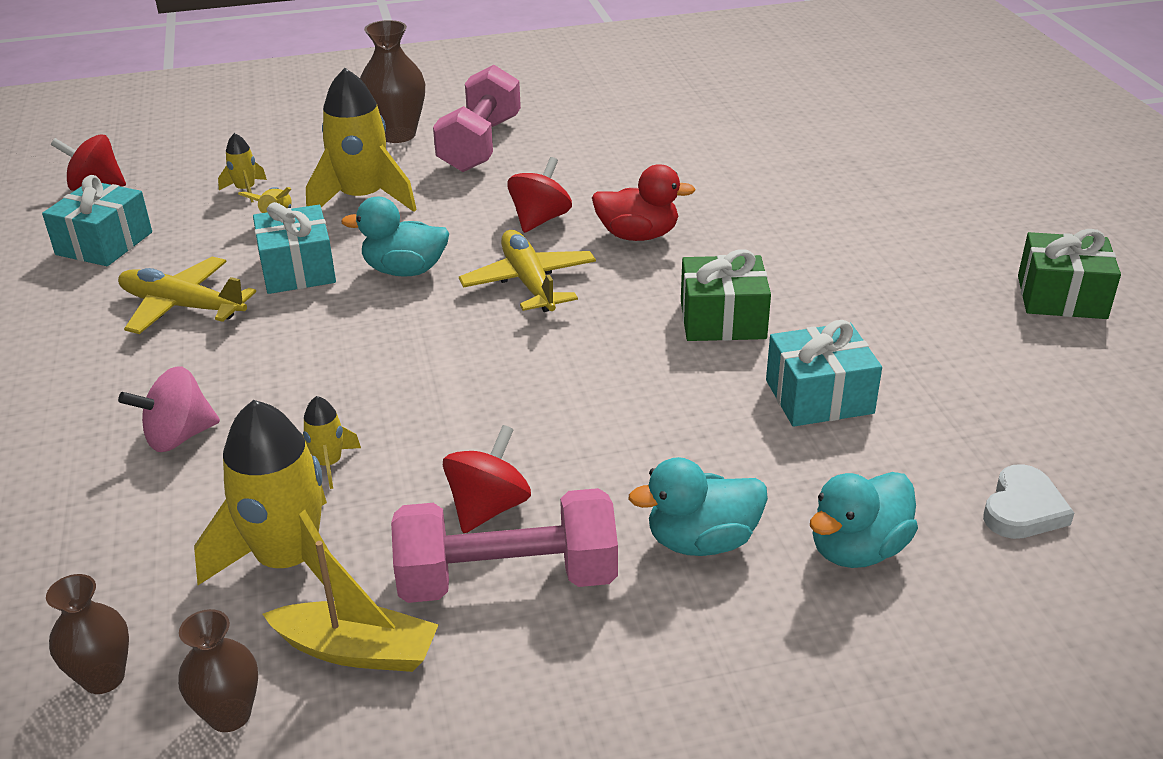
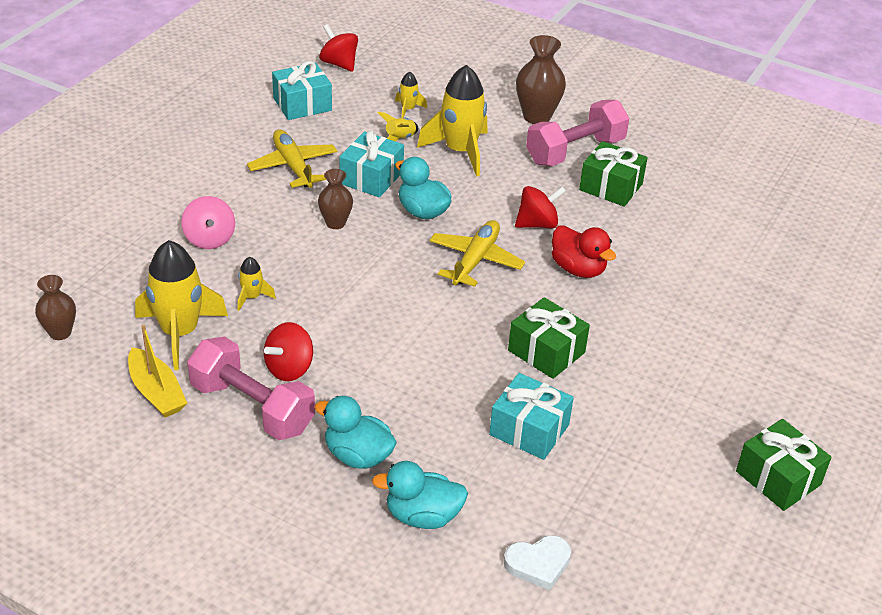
camera: 40 degrees right, 5 degrees up
pink spinning top [118,366,220,452] -> pink spinning top turned 120 degrees counterclockwise [181,196,235,249]
brown vase [178,609,258,732] -> brown vase moved to [318,169,353,229]
red spinning top [443,425,531,533] -> red spinning top turned 150 degrees clockwise [264,322,313,381]
none -> green gift [579,141,648,207]

